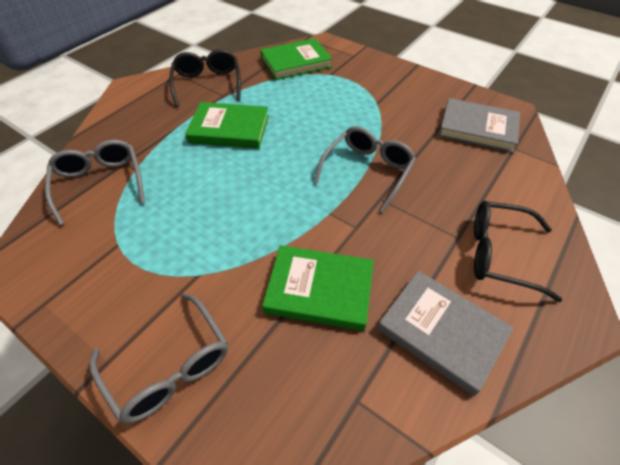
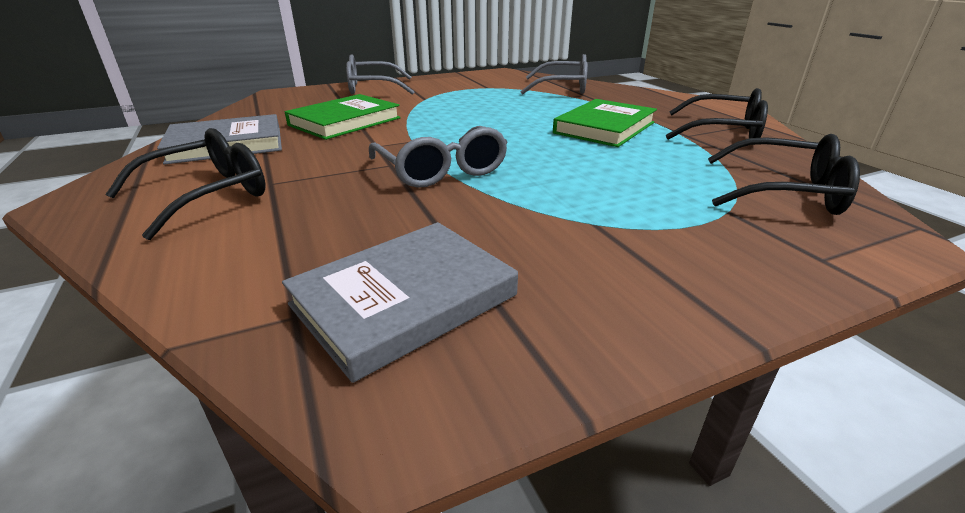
camera: 120 degrees right, 20 degrees down
green book [260,38,332,80] -> black glasses [708,134,860,215]

